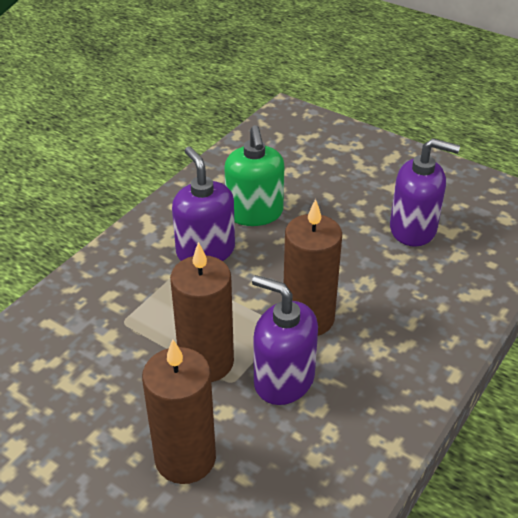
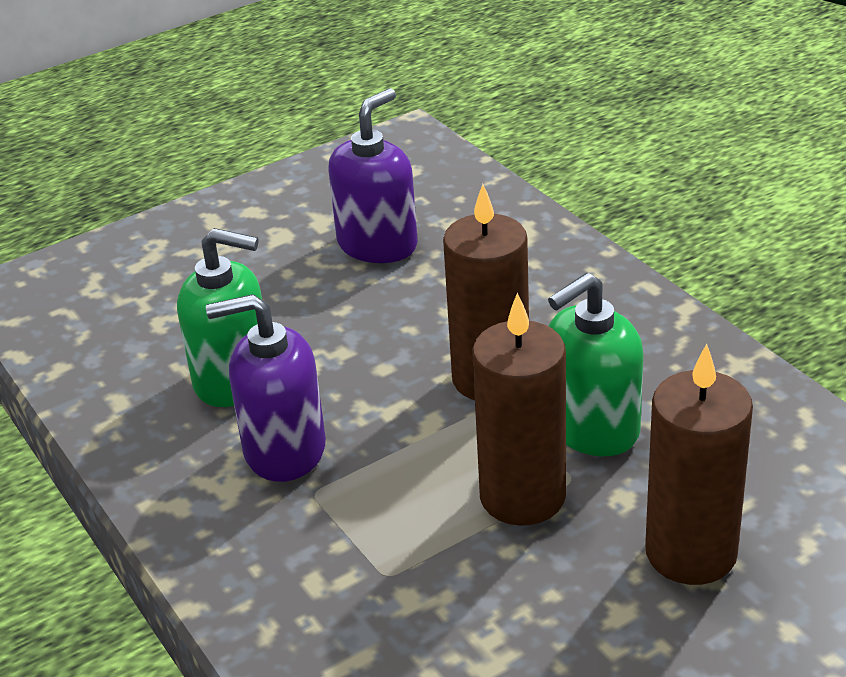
camera: 65 degrees left, 5 degrees down
purple soap dispenser [252,275,318,405] -> green soap dispenser [548,273,644,456]

